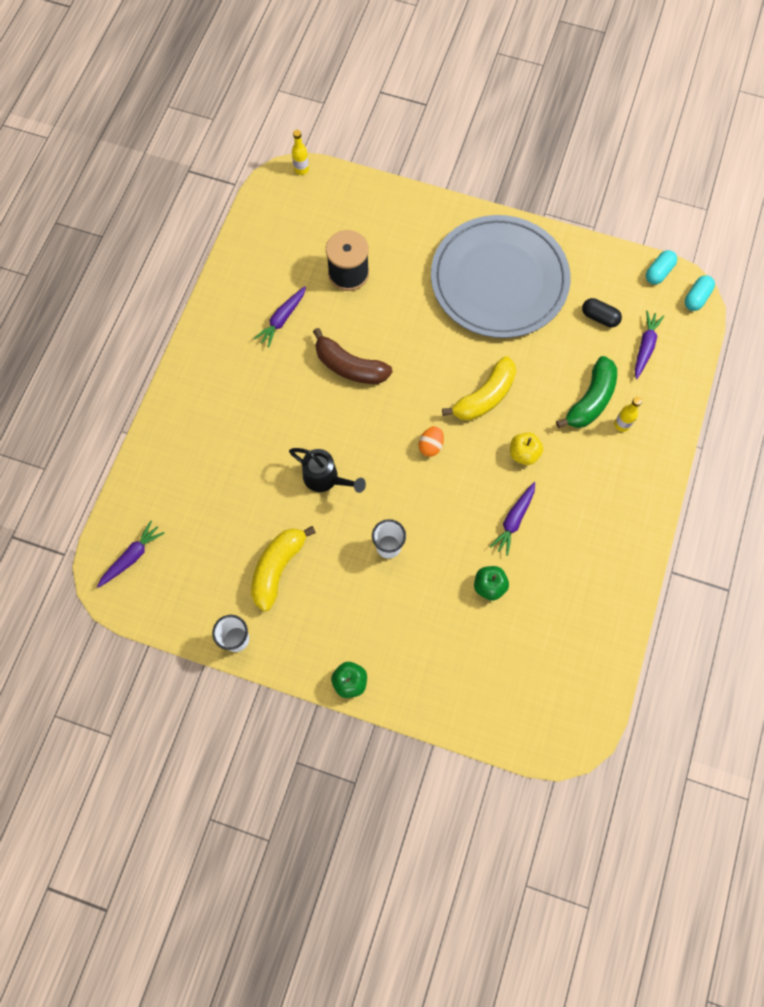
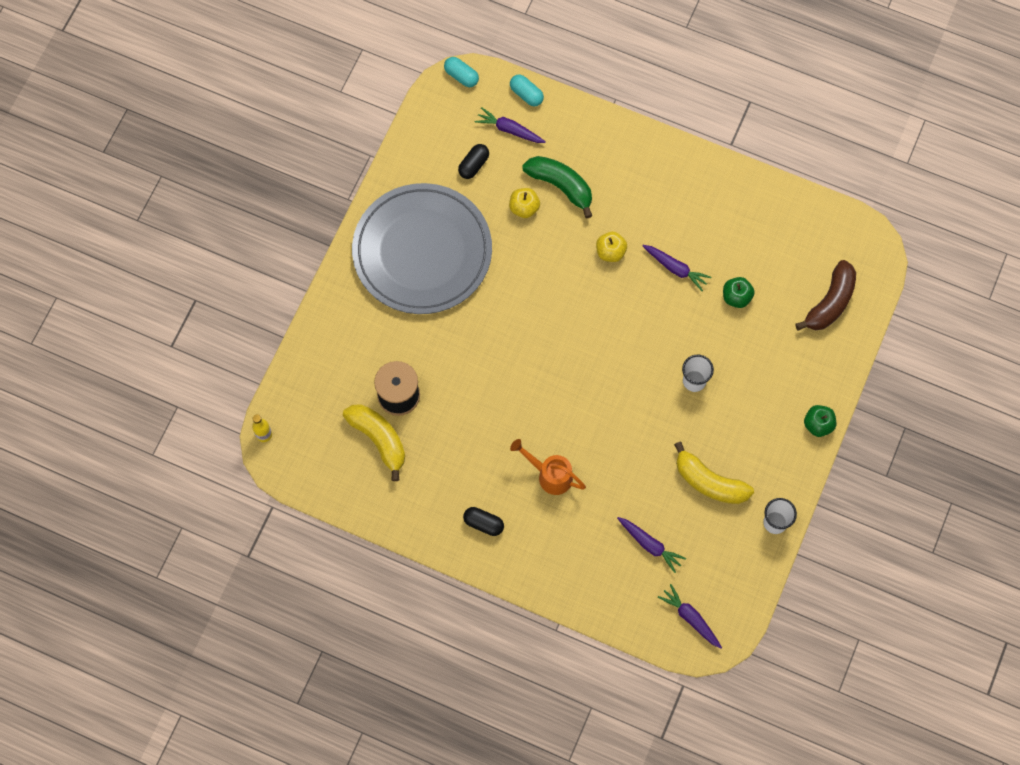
camera: 85 degrees left, 0 degrees up
purple carrot [254,286,306,348] -> purple carrot moved to [617,517,686,573]
black watering can [289,448,366,493] -> none
brown banana [313,328,393,384] -> brown banana moved to [795,260,856,331]
orange egg [419,426,444,457] -> none
yellow banana [442,356,516,421] -> yellow banana moved to [343,404,405,481]
yellow bottle [614,397,642,432] -> none
turquoise capsule [646,250,677,285] -> turquoise capsule moved to [510,74,544,106]
none -> black capsule [463,507,504,536]
none -> yellow apple [509,188,540,218]
none -> orange watering can [510,439,586,495]

